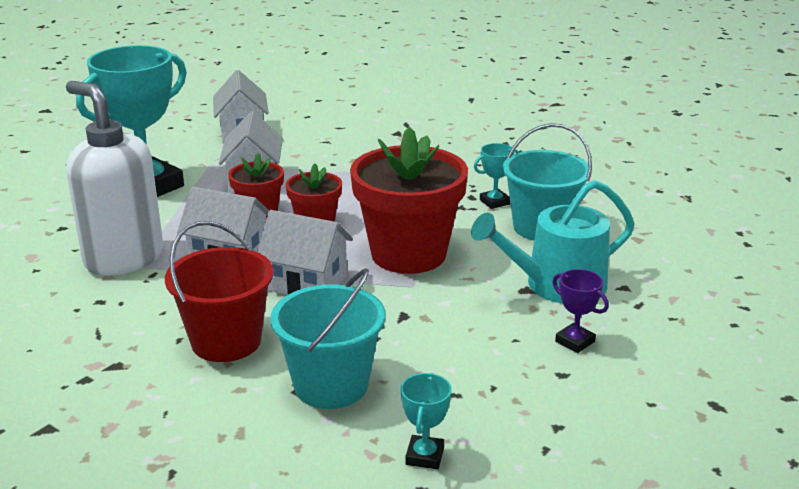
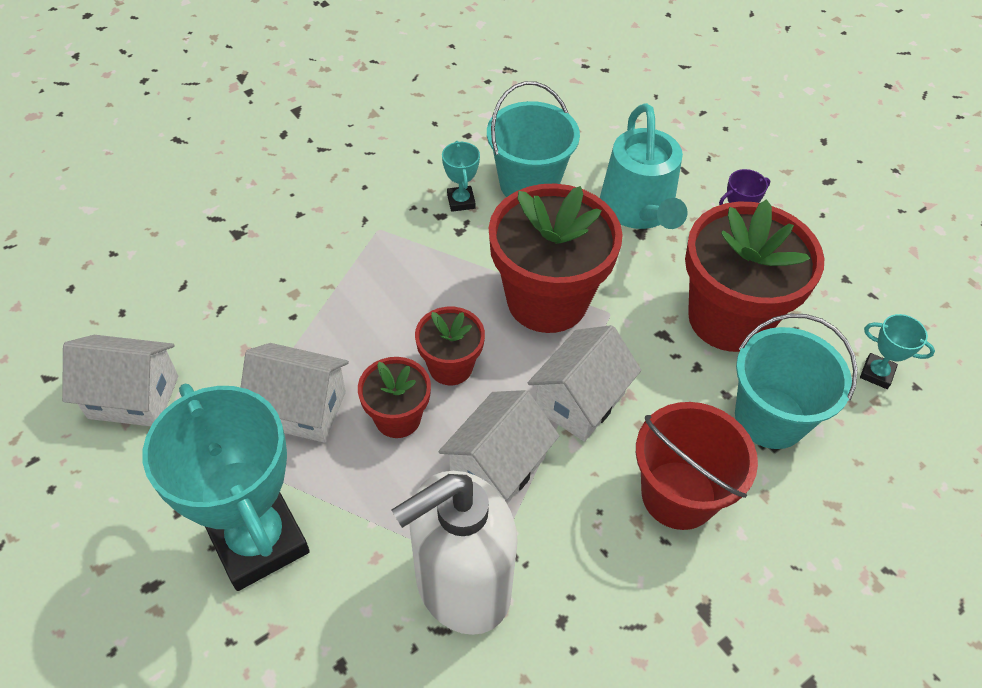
camera: 75 degrees left, 25 degrees up
none -> red flower pot [685,199,824,352]

